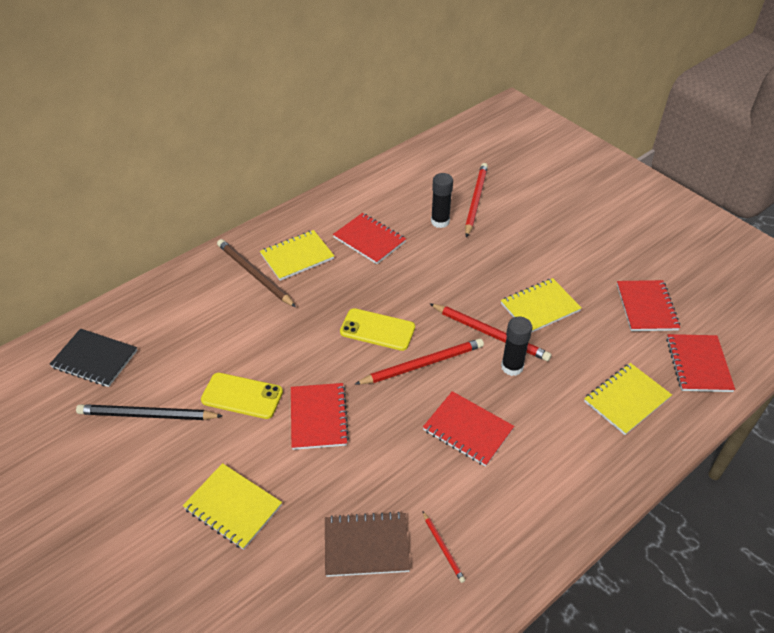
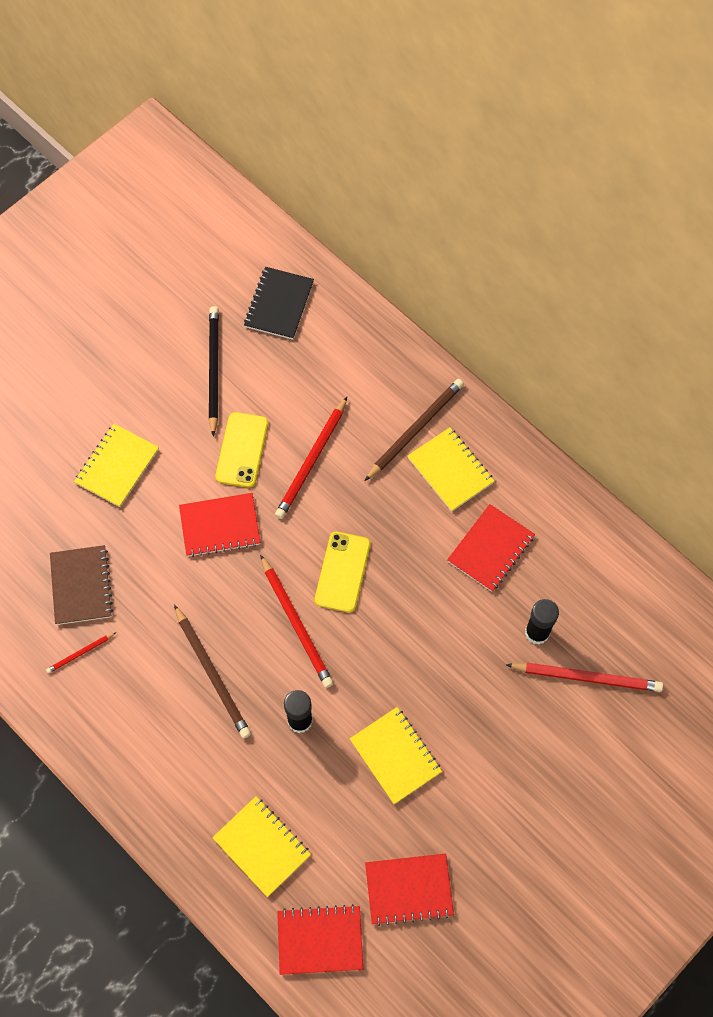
camera: 85 degrees right, 20 degrees up
red notebook [423,391,514,467] -> brown pencil [174,605,251,738]
red pencil [429,303,552,361] -> red pencil moved to [275,397,347,519]

